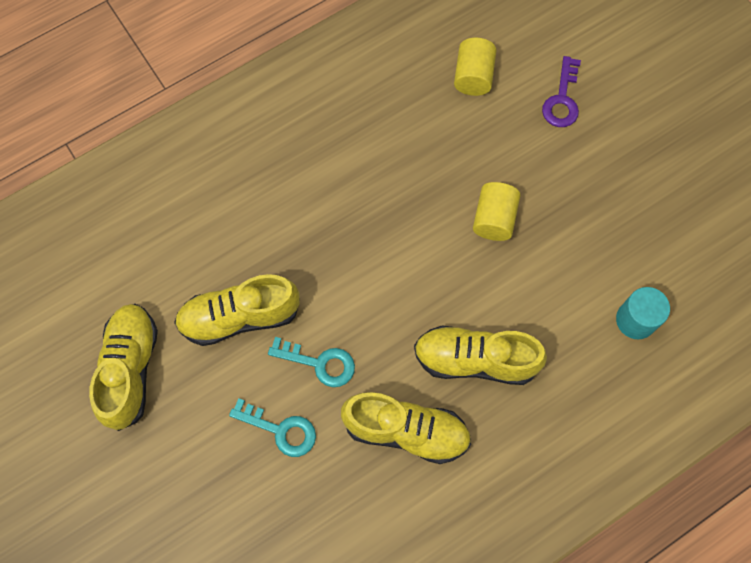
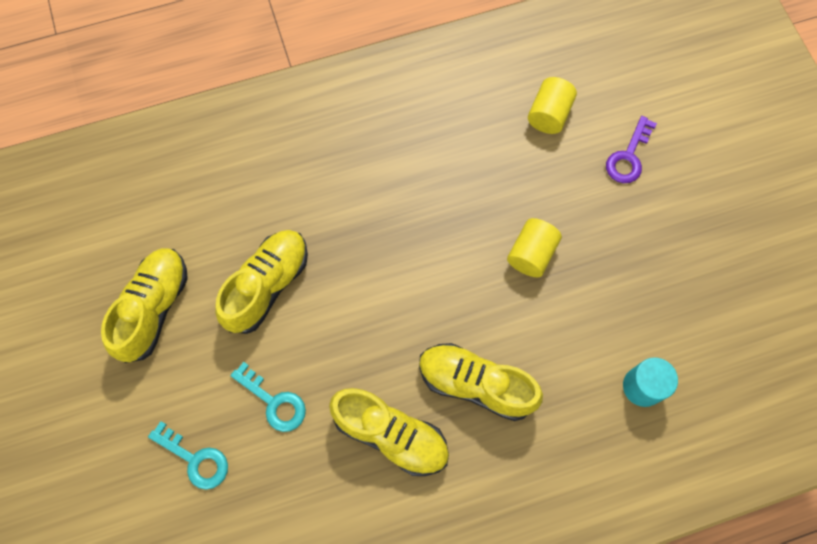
camera: 15 degrees right, 0 degrees up
yellow shoe [174,274,300,346] -> yellow shoe turned 120 degrees clockwise [215,230,308,334]
turquoise key [268,337,355,387] -> turquoise key moved to [148,421,228,490]

